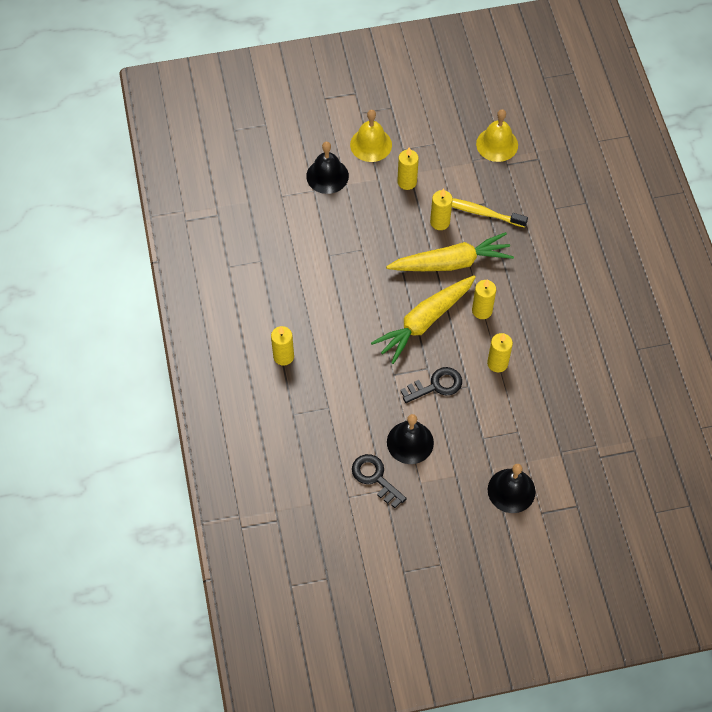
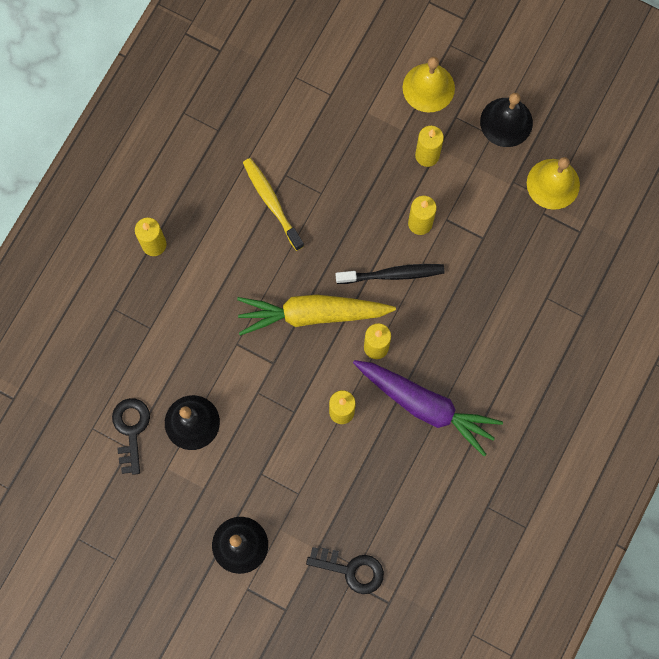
camera: 40 degrees right, 15 degrees up
black bell [306,142,349,194] -> black bell moved to [480,93,533,147]
yellow carrot [386,232,514,271] -> black toothbrush [336,264,444,284]
black key [400,367,462,403] -> black key moved to [306,547,384,594]
yellow toothbrush [452,198,528,228] -> yellow toothbrush moved to [243,158,304,251]
none -> purple carrot [353,360,503,457]

